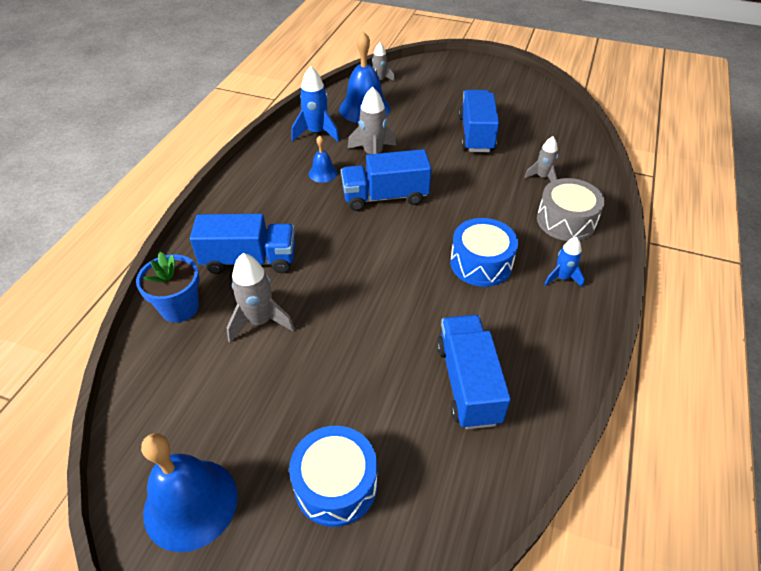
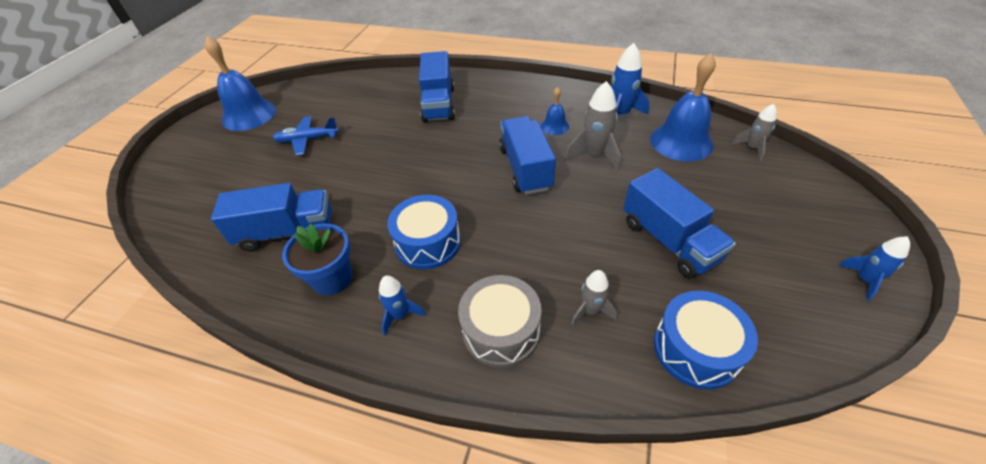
camera: 90 degrees right, 0 degrees up
blue flower pot [136,252,200,323] -> blue flower pot moved to [282,223,352,295]
grey rocket [227,253,295,342] -> none
blue drum [289,426,377,527] -> blue drum moved to [654,291,758,390]
blue truck [459,90,499,152] -> blue truck turned 60 degrees clockwise [623,168,736,278]
none -> blue plane [273,116,339,155]
none -> blue rocket [838,237,910,301]

